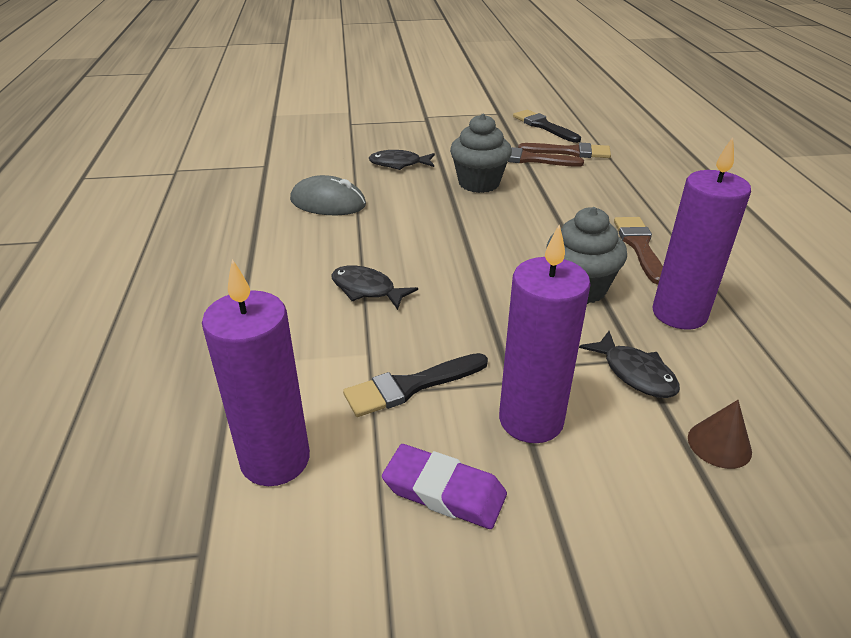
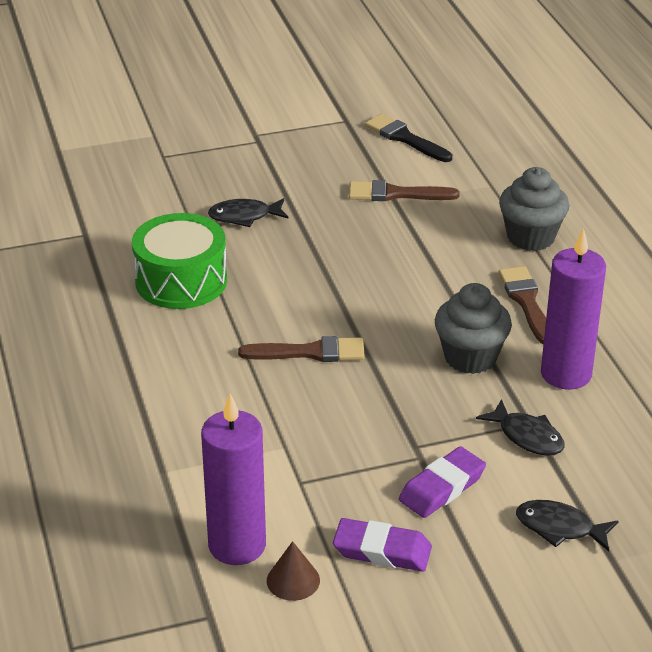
camera: 10 degrees left, 0 degrees up
grey mouse [290,175,366,215] -> green drum [132,213,227,309]
black fish [331,266,418,310] -> black fish moved to [516,500,618,551]
black brush [343,353,488,417] -> none
grey cupcake [450,114,512,193] -> grey cupcake moved to [499,167,569,251]
purple candle [499,225,591,443] -> purple eraser [399,446,486,518]
brown brush [518,143,611,158] -> brown brush moved to [238,336,365,362]
brown cone [688,400,752,469] -> brown cone moved to [267,541,320,601]

